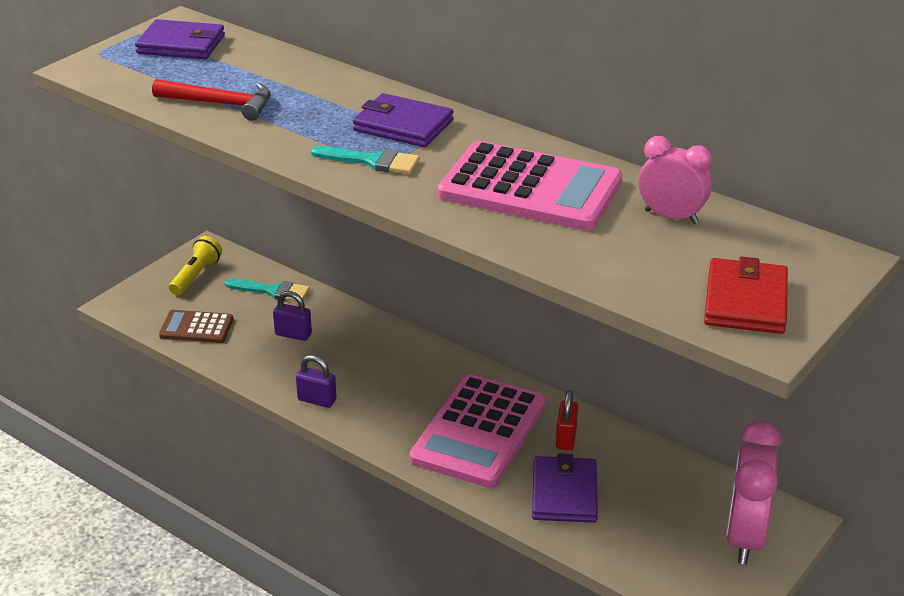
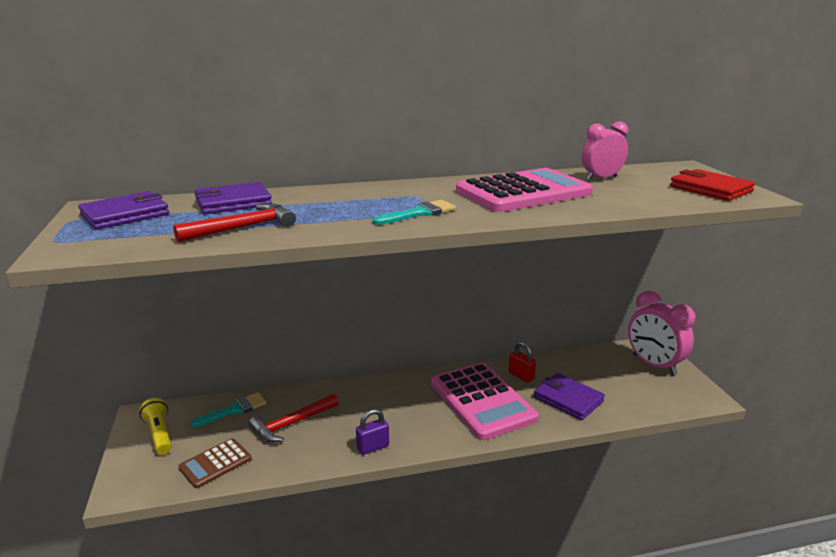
camera: 50 degrees left, 10 degrees down
purple padlock [273,291,312,341] -> red hammer [249,394,339,443]
purple wallet [353,93,453,147] -> purple wallet moved to [194,182,272,214]

